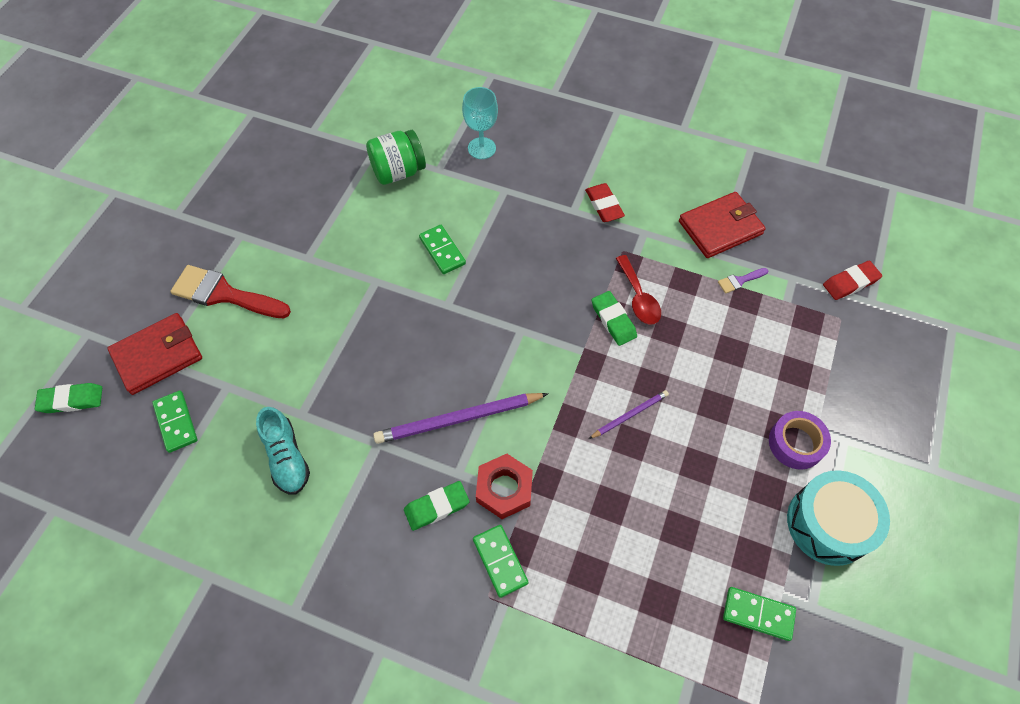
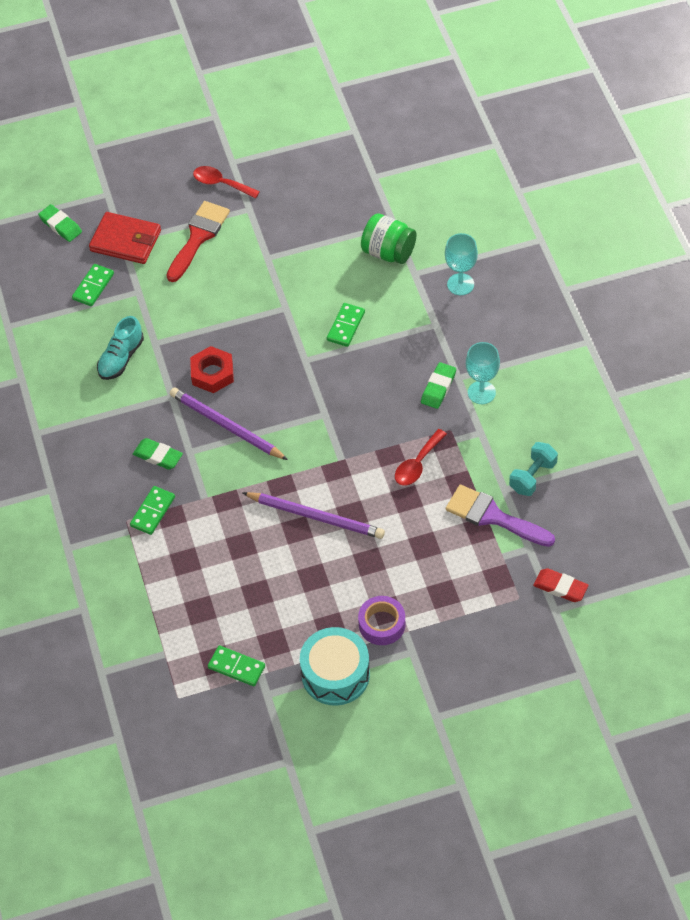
camera: 55 degrees right, 5 degrees down
red brush [170,265,291,318] -> red brush turned 45 degrees clockwise [166,201,230,282]
red nut [476,454,533,519] -> red nut moved to [190,346,234,393]
red eraser [585,183,625,222] -> turquoise goblet [466,342,500,404]
purple pencil [589,390,669,439] -> purple pencil [242,492,385,539], size x1.85
green eraser [592,291,637,346] -> green eraser moved to [421,362,456,409]
red wallet [679,192,766,258] -> turquoise dumbbell [509,442,558,496]
purple brush [718,268,768,294] -> purple brush [446,485,555,547], size x2.25
green domino [723,587,796,641] -> green domino turned 45 degrees counterclockwise [208,645,265,686]
none -> red spoon [193,166,260,199]

